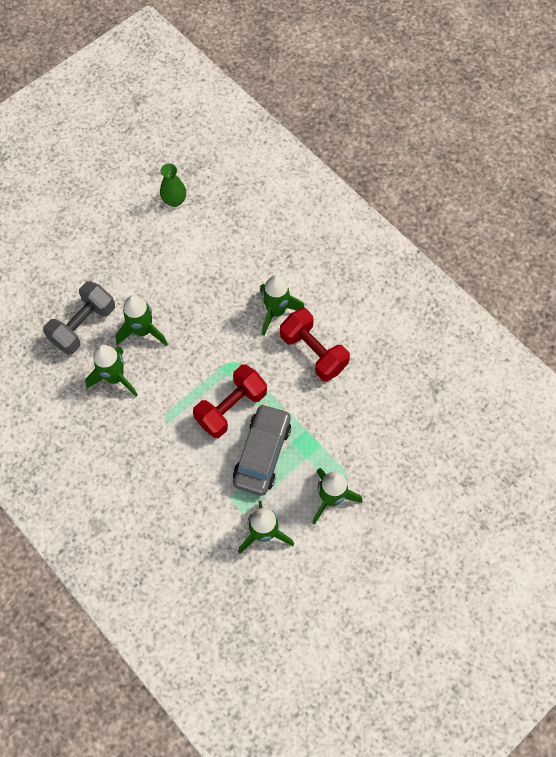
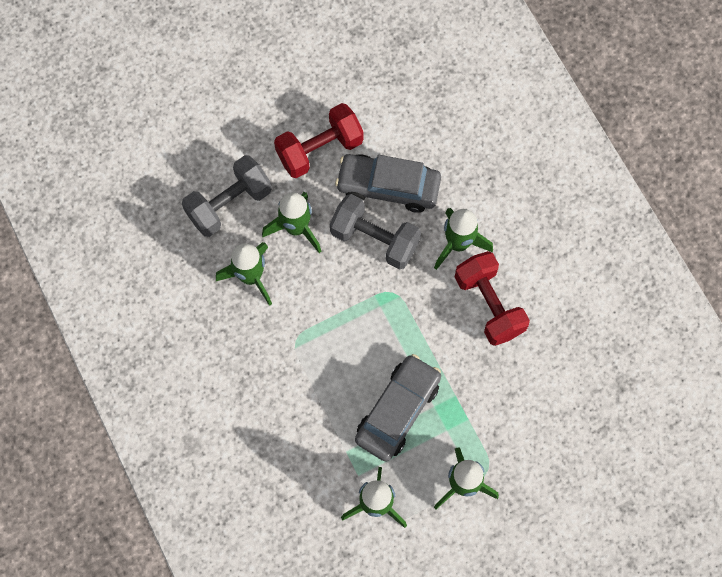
camera: 15 degrees right, 5 degrees up
green vase [160,164,186,207] -> none
red dumbbell [193,364,267,438] -> red dumbbell moved to [274,103,364,178]
none -> grey dumbbell [330,194,421,270]
none -> grey car [335,154,441,213]

